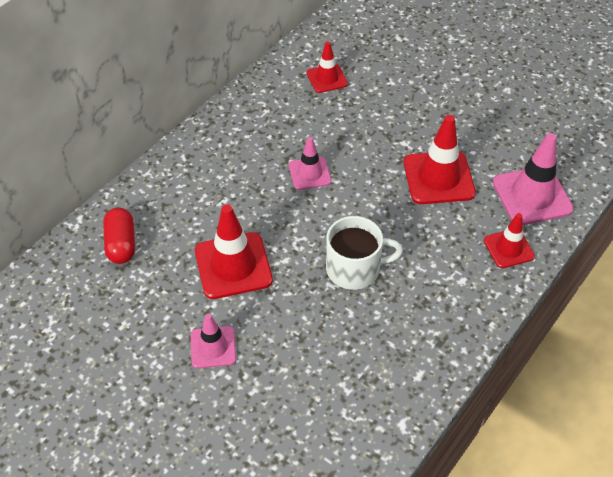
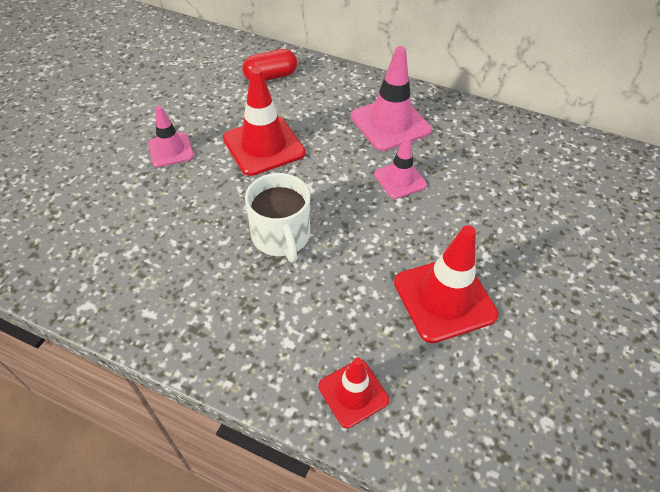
camera: 75 degrees right, 0 degrees up
red traffic cone [307,42,348,93] -> none
pink traffic cone [493,133,574,225] -> pink traffic cone moved to [351,46,432,151]

